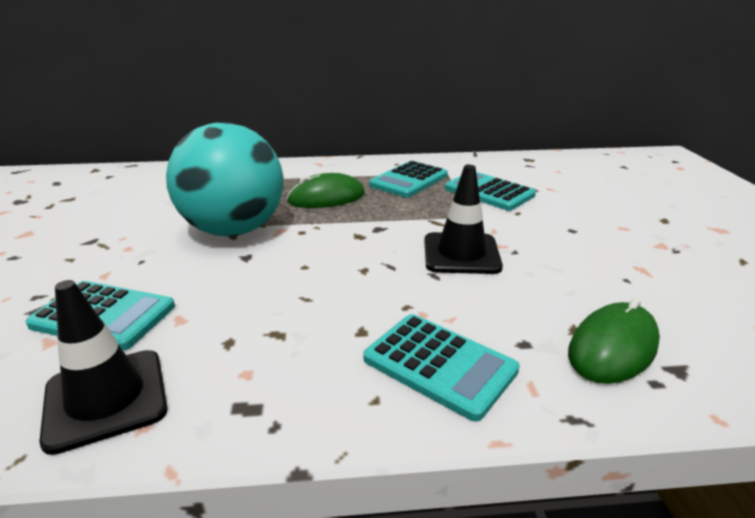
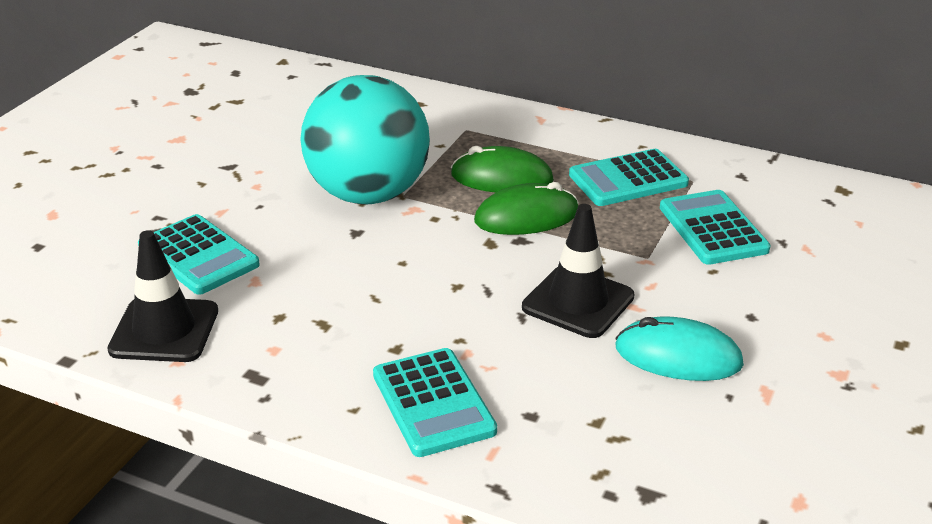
camera: 30 degrees right, 5 degrees up
green mouse [568,298,660,384] -> green mouse moved to [474,182,579,235]
none -> turquoise mouse [615,316,744,381]

